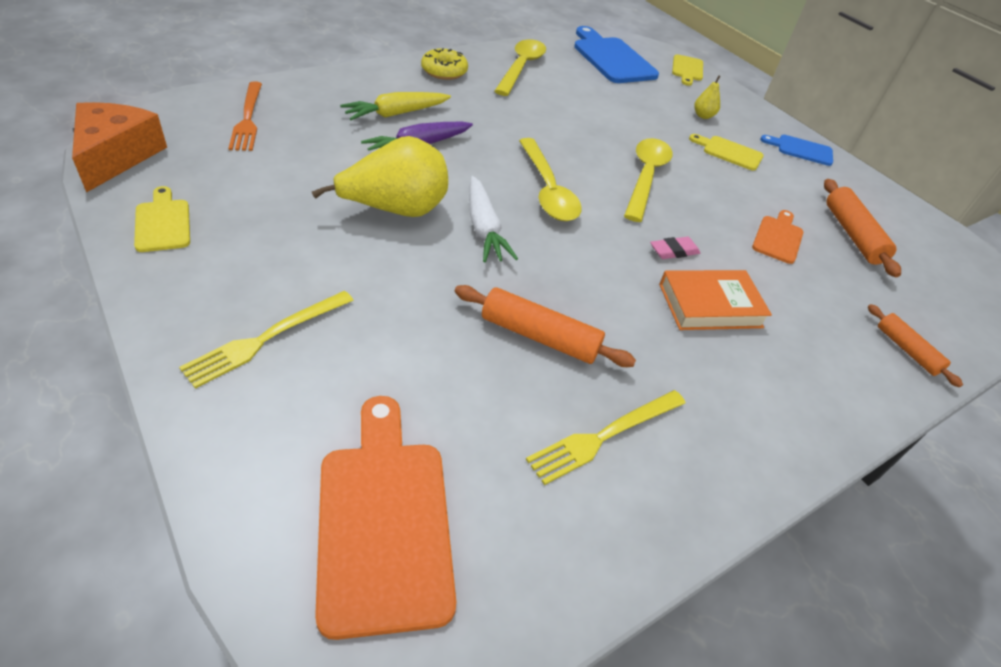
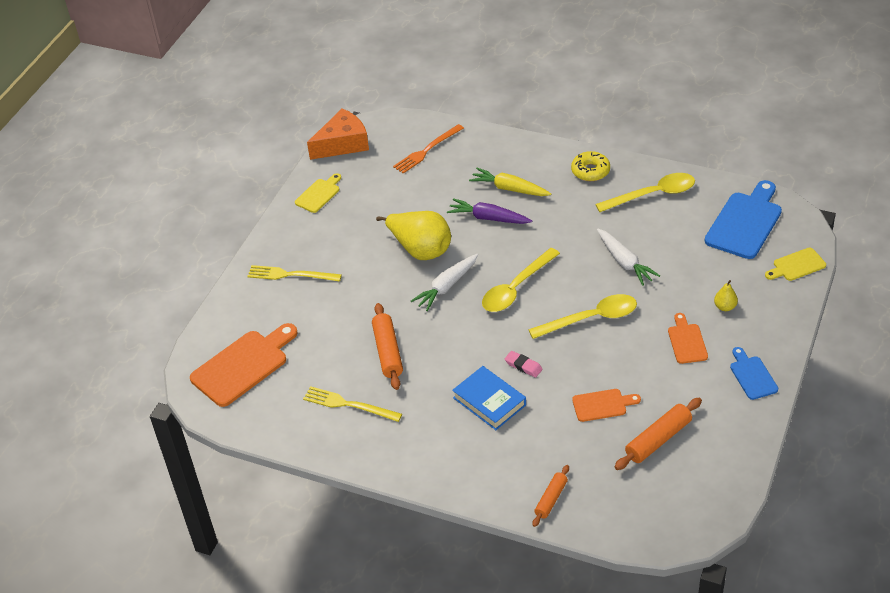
camera: 65 degrees right, 0 degrees up
orange book [659,270,772,330] -> blue book [452,366,526,430]
yellow cutting board [689,134,764,171] -> orange cutting board [668,313,708,364]
none -> white carrot [597,228,660,286]

